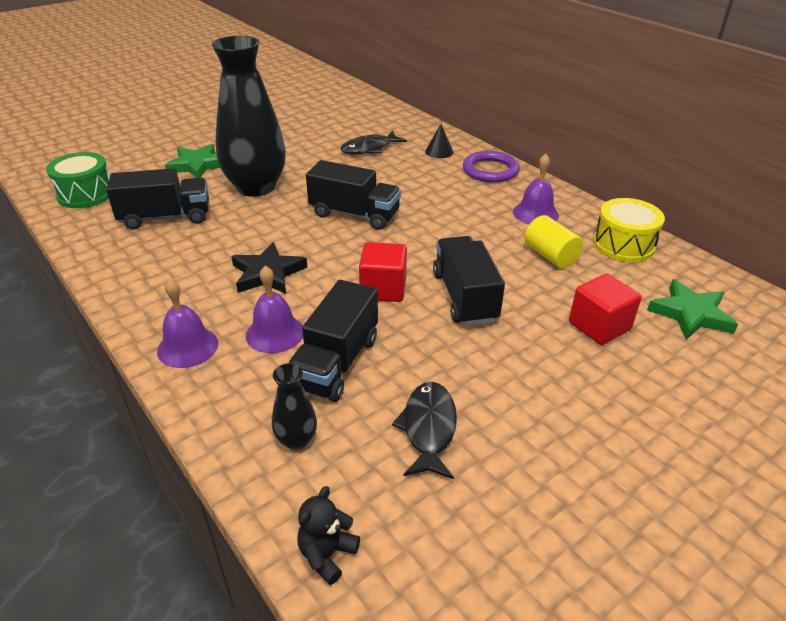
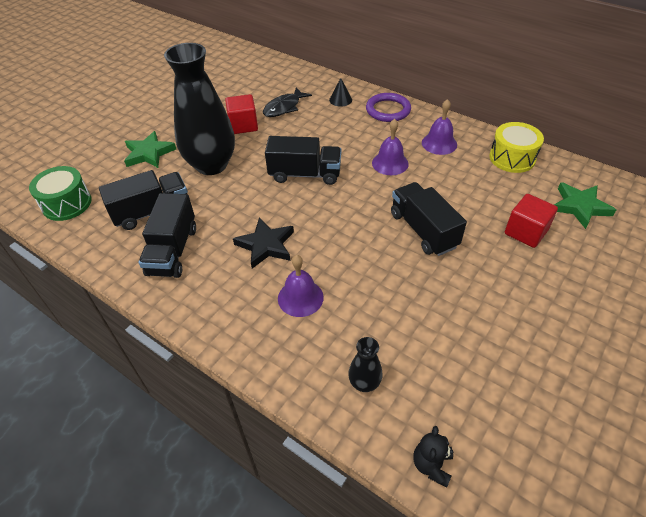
camera: 15 degrees left, 10 degrees up
purple bell [157,279,218,368] -> purple bell moved to [372,119,409,175]
black truck [288,280,378,402] -> black truck moved to [138,193,196,278]
red cube [359,242,407,302] -> red cube moved to [225,94,258,134]
black fish [392,382,457,479] -> none
yellow cylinder [524,215,584,268] -> none

